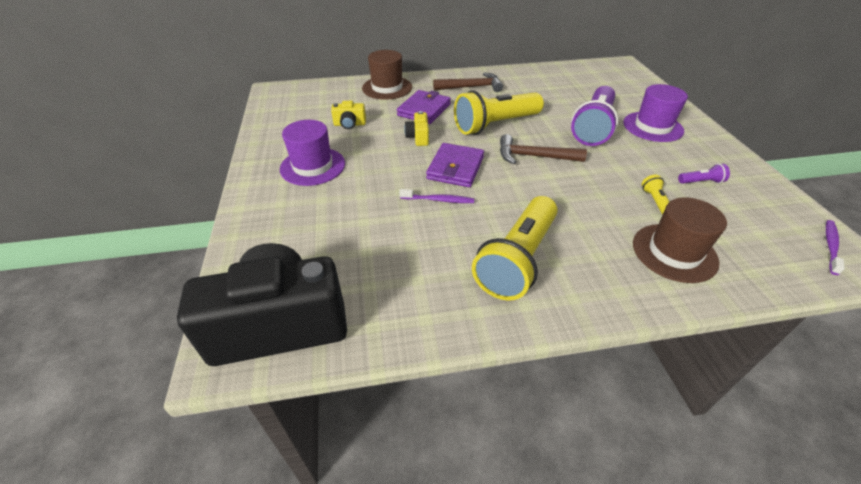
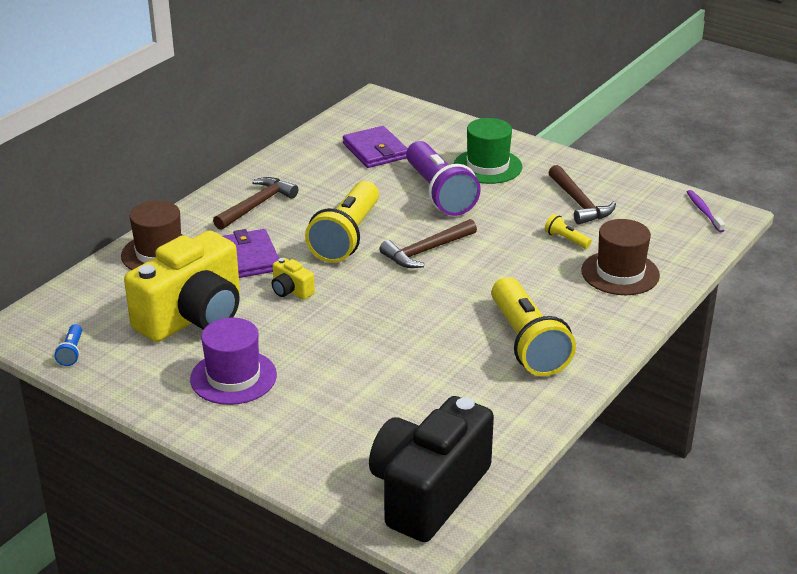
camera: 45 degrees left, 10 degrees down
yellow camera [331,101,366,129] -> yellow camera [124,230,240,342], size x2.49
purple toothbrush [399,189,474,203] -> none
purple wallet [426,143,484,187] -> purple wallet moved to [343,126,408,168]
purple hat [623,84,688,142] -> green hat [454,118,522,184]
purple flashlight [678,164,730,184] -> brown hammer [548,165,616,224]
none -> blue flashlight [54,324,82,366]

